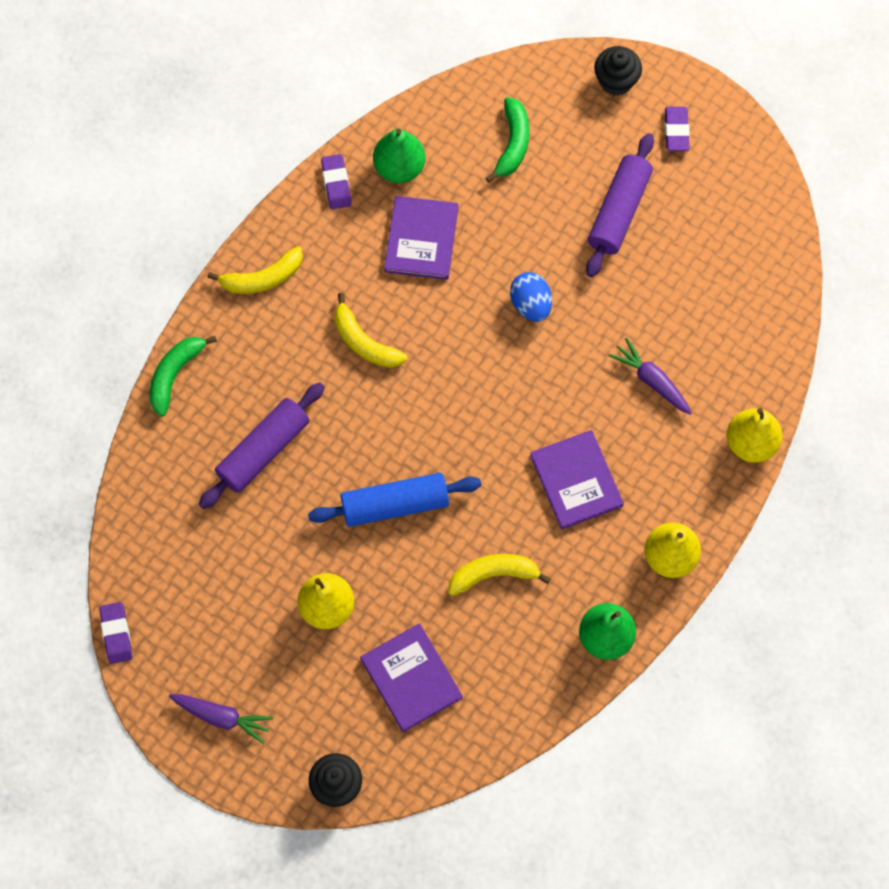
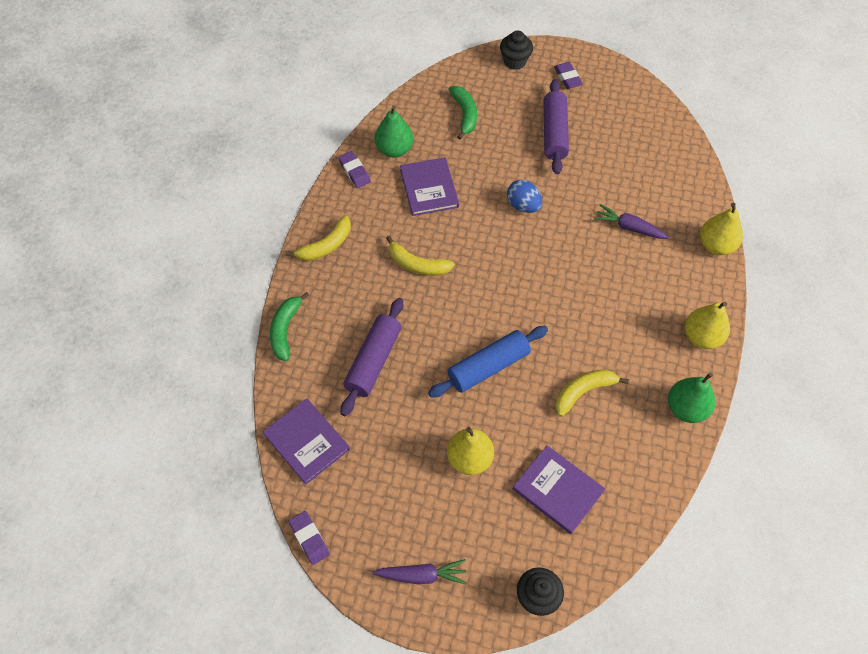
camera: 20 degrees left, 10 degrees down
purple book [530,430,624,530] -> purple book moved to [263,398,350,485]

